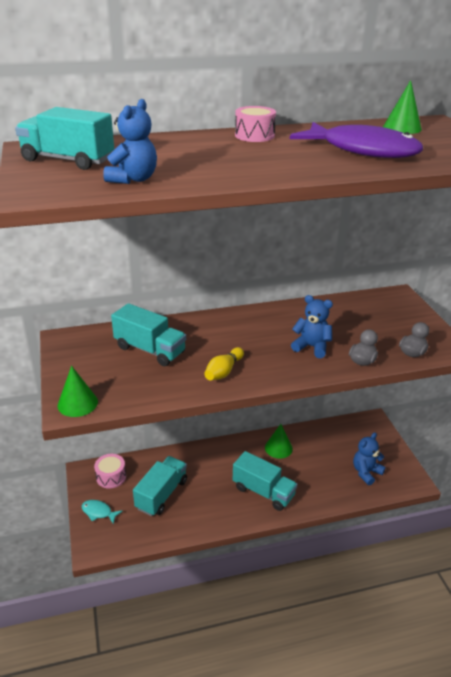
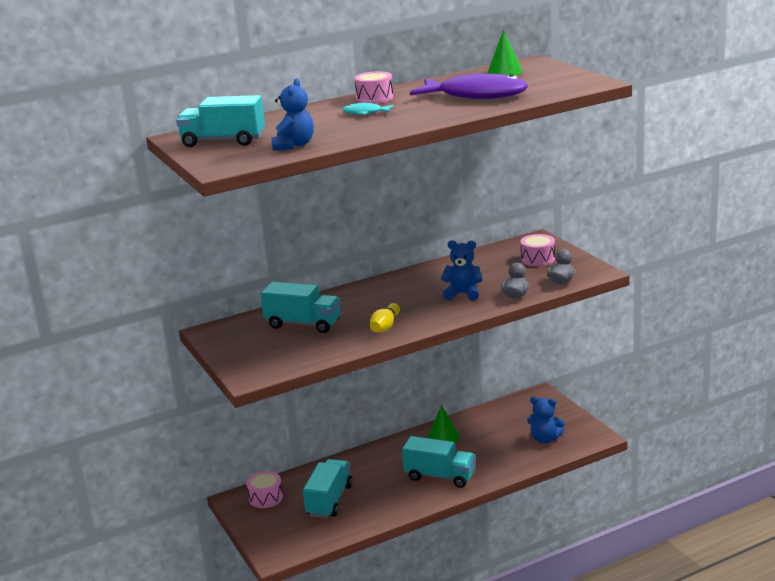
camera: 10 degrees left, 10 degrees down
green cone [57,366,98,417] -> none
turquoise fish [82,500,122,524] -> turquoise fish moved to [342,103,394,115]
blue teddy bear [353,433,386,485] -> blue teddy bear turned 105 degrees counterclockwise [527,397,565,443]
none -> pink drum [520,234,555,266]

